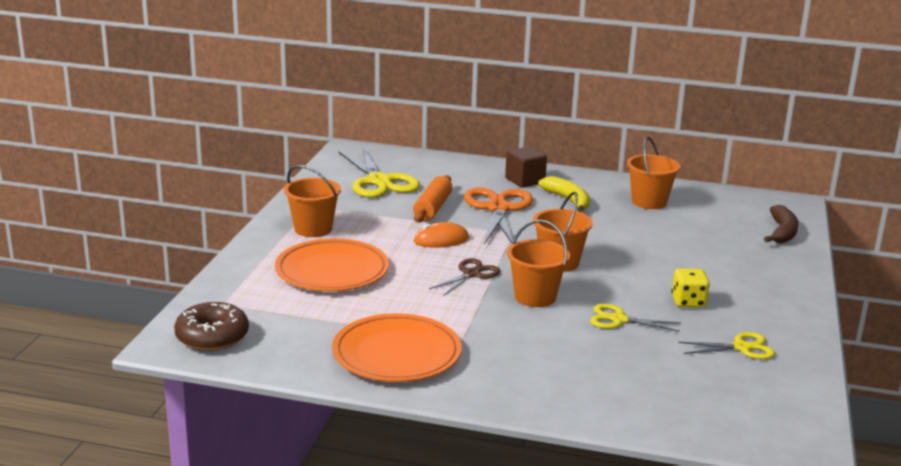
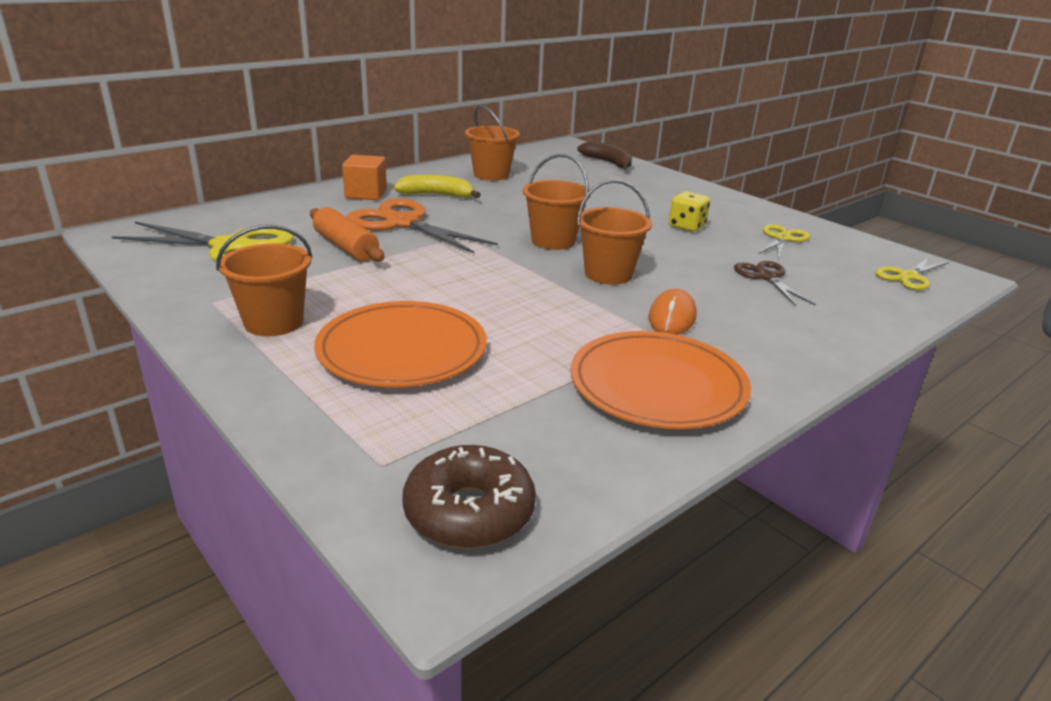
camera: 55 degrees left, 5 degrees up
orange mouse [414,222,469,247] -> orange mouse moved to [648,289,697,335]
brown scissors [429,258,500,296] -> brown scissors moved to [734,261,816,306]
brown cube [505,146,547,188] -> orange cube [342,155,387,200]
yellow scissors [590,304,681,332] -> yellow scissors moved to [875,257,949,290]

